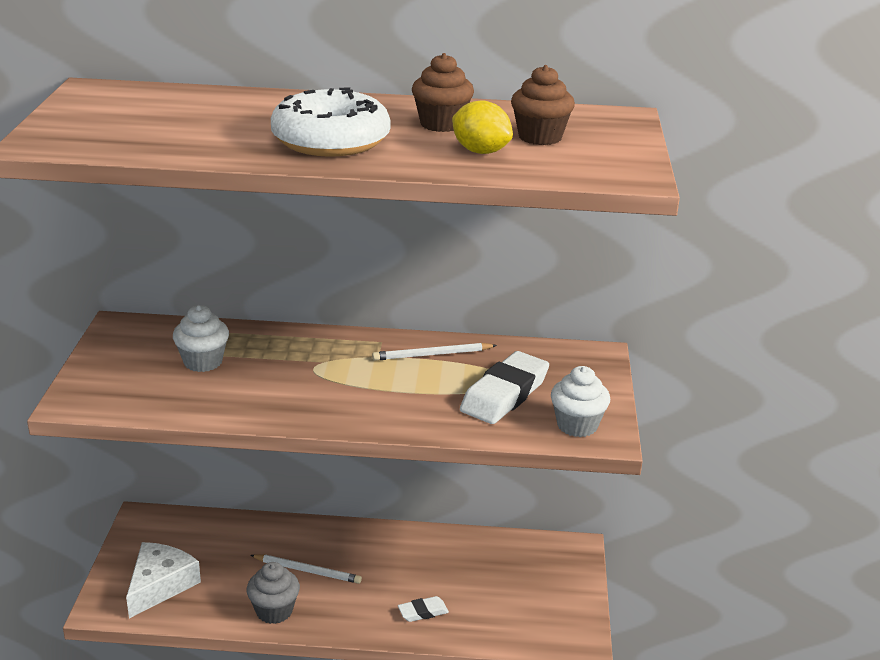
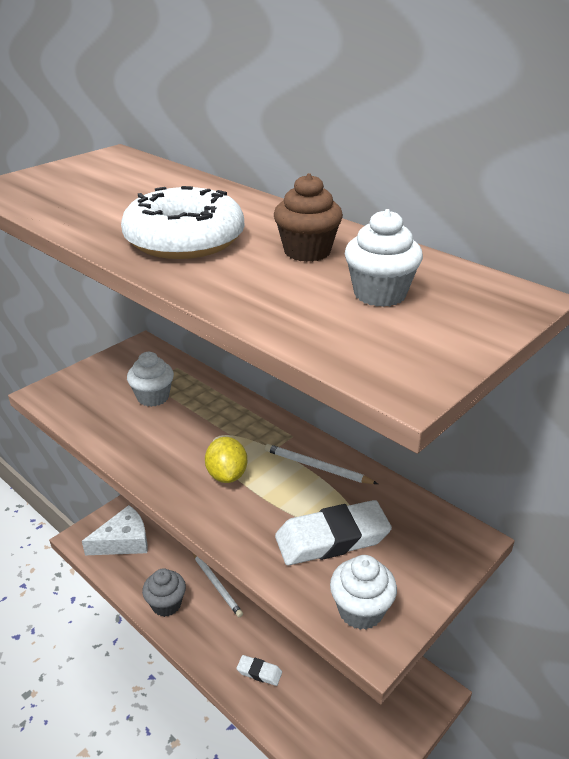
camera: 40 degrees right, 5 degrees up
yellow lemon [452,101,513,154] -> yellow lemon moved to [205,437,247,483]
brown cupcake [511,65,575,145] -> white cupcake [345,209,423,307]

